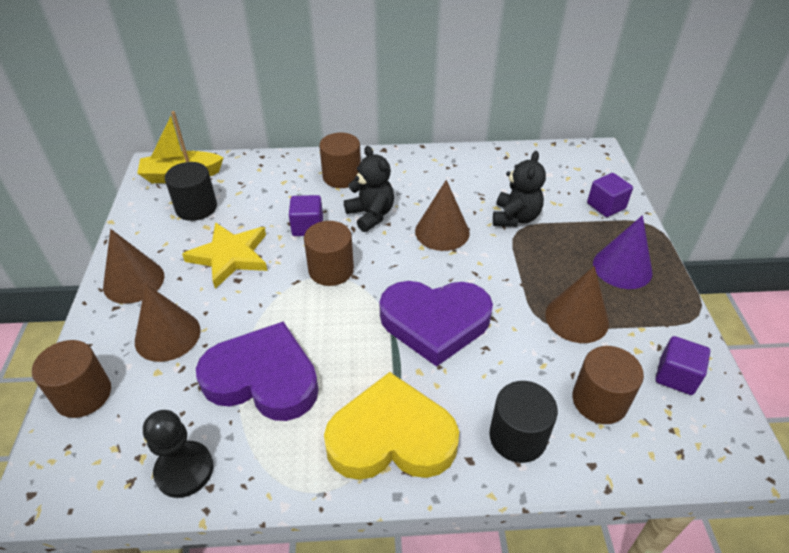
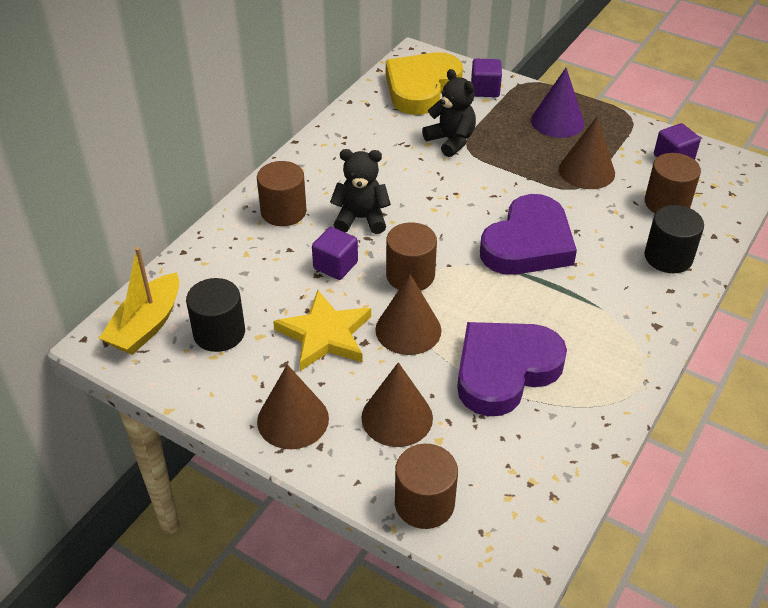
camera: 55 degrees left, 0 degrees up
black pawn [143,410,213,498] -> none
yellow heart [324,372,459,480] -> yellow heart moved to [386,52,463,115]
brown cone [415,180,470,251] -> brown cone moved to [375,274,441,355]

